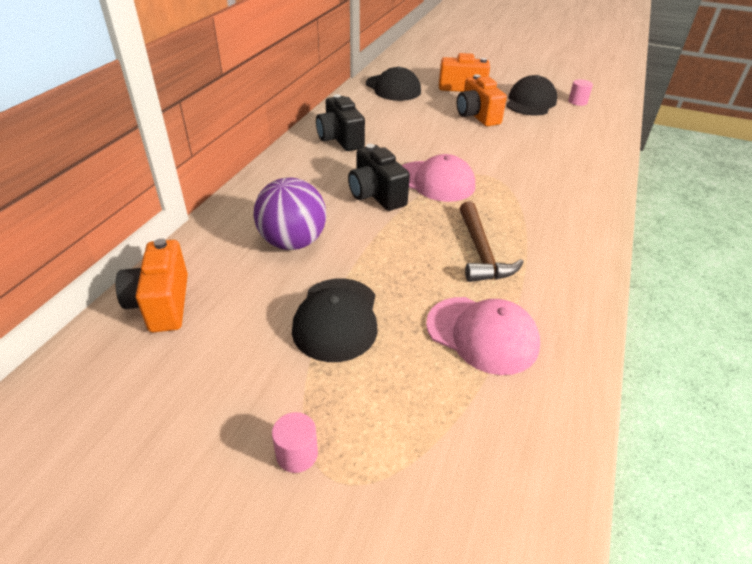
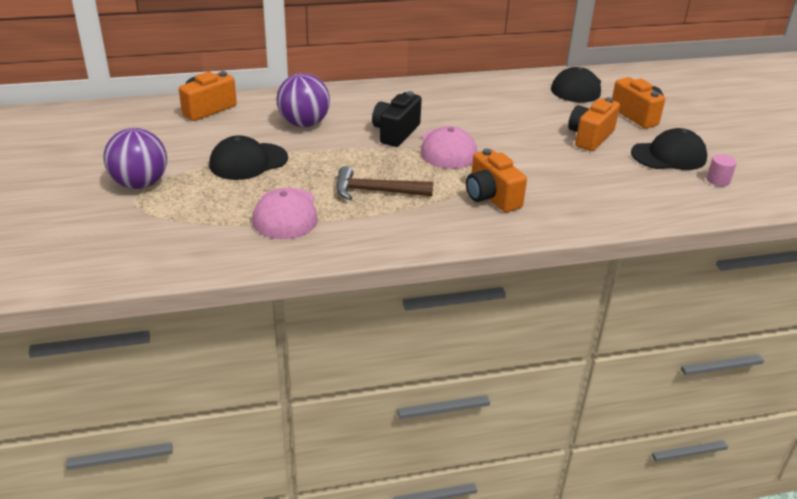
camera: 55 degrees right, 5 degrees down
pink cylinder [272,412,318,473] -> purple ball [104,128,167,189]
black camera [316,94,365,151] -> none
brown hammer [459,201,524,282] -> brown hammer turned 45 degrees clockwise [336,166,433,200]
none -> orange camera [466,148,527,212]

